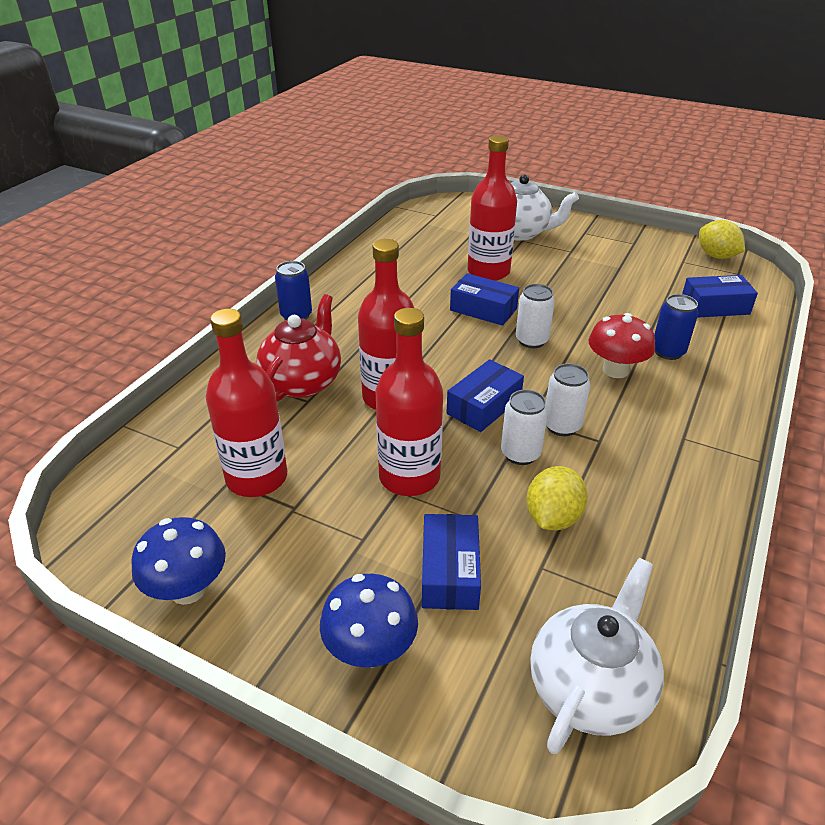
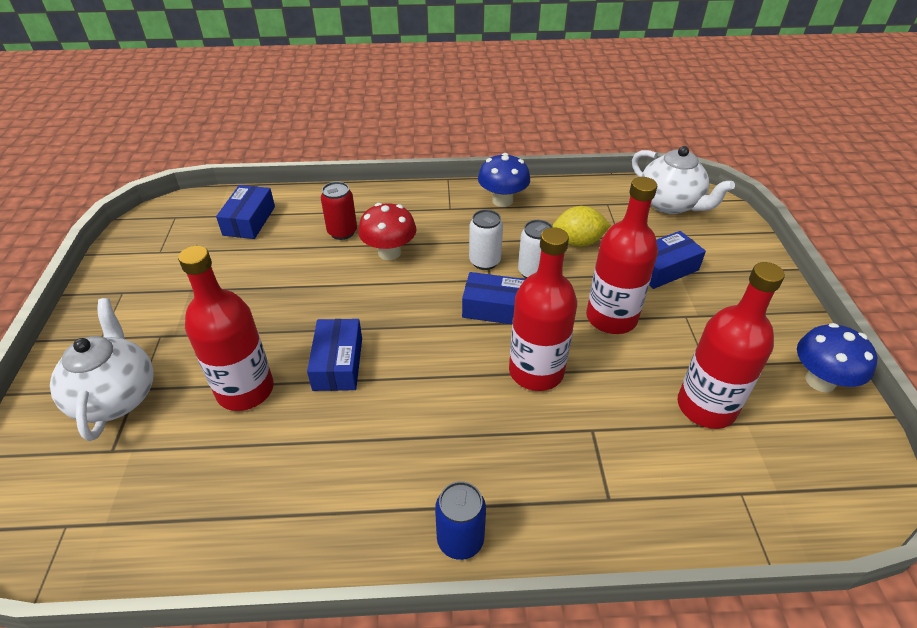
camera: 120 degrees left, 5 degrees up
red teapot [257,294,341,401] -> none
blue mushroom [320,574,418,667] -> blue mushroom moved to [478,153,530,207]
white can [516,284,555,348] -> none
white teapot [530,558,664,754] -> white teapot turned 135 degrees counterclockwise [632,146,735,214]
blue can [654,294,698,360] -> red can [321,181,357,240]
blue box [682,275,758,318] -> blue box turned 45 degrees clockwise [216,185,275,239]
yellow lemon [699,220,745,259] -> none

